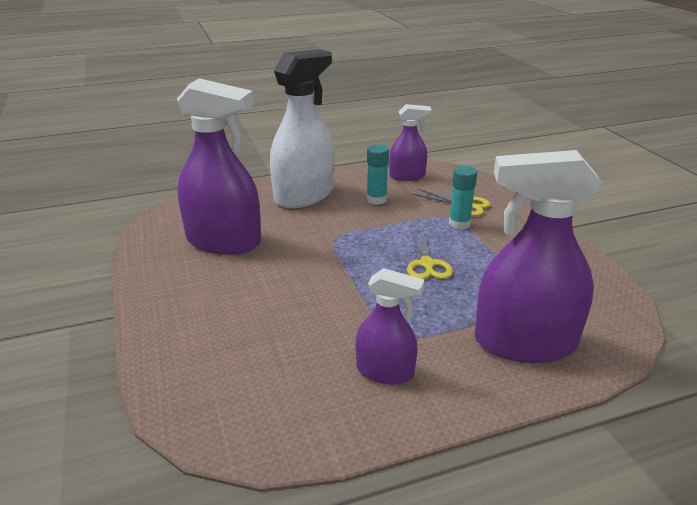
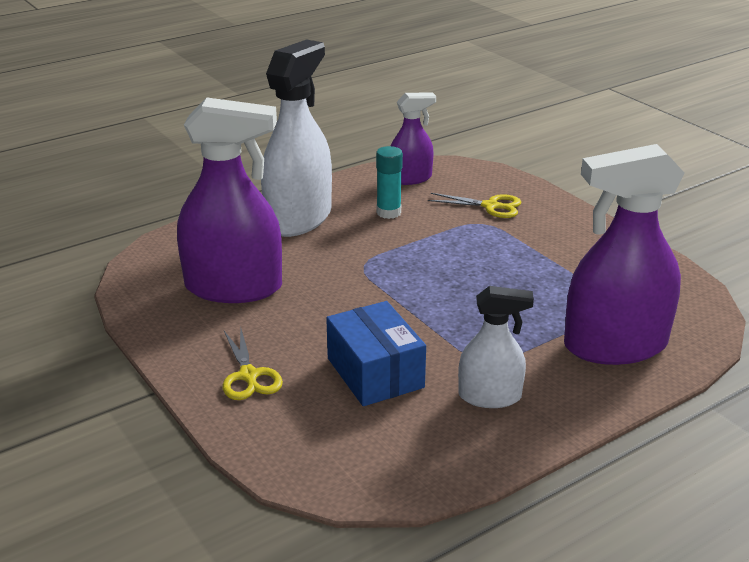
camera: 15 degrees left, 0 degrees up
purple spray bottle [355,268,424,385] -> white spray bottle [458,286,534,408]
yellow scissors [407,231,453,279] -> yellow scissors moved to [223,327,283,400]
turquoise glue stick [449,166,477,230] -> none
none -> blue box [326,301,426,406]

